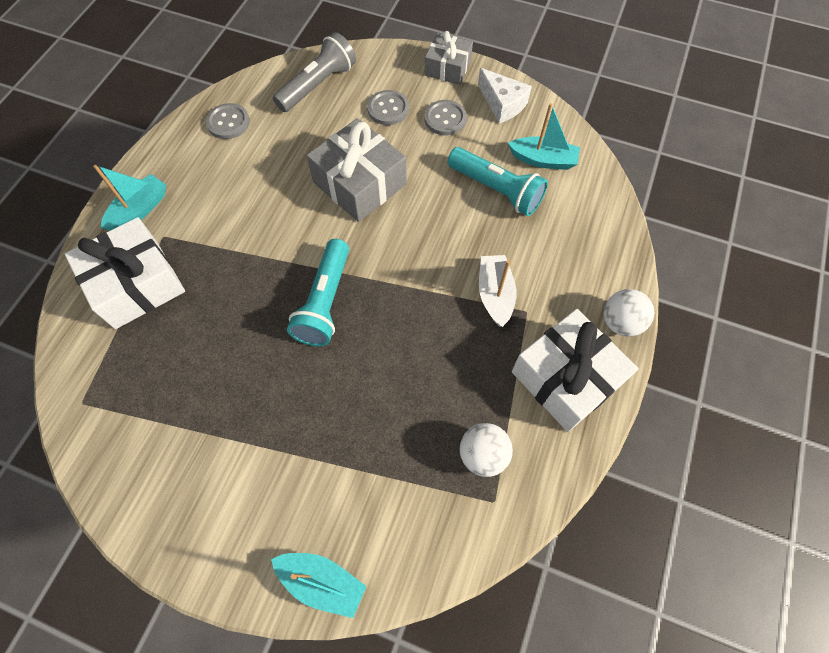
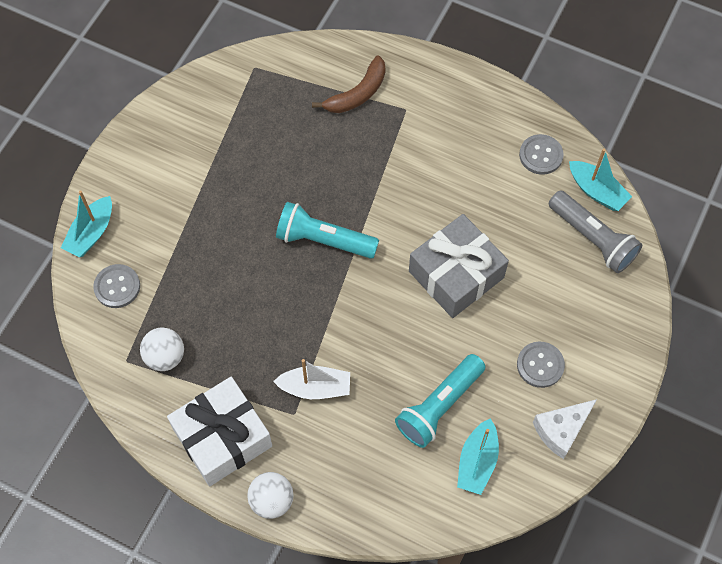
camera: 95 degrees right, 0 degrees up
white gift [65,217,185,329] -> brown banana [312,55,386,113]
turquoise boat [93,165,166,231] -> turquoise boat moved to [569,149,632,211]
grey button [367,90,409,125] -> grey button moved to [93,264,140,308]
grey gift [425,31,473,85] -> none

